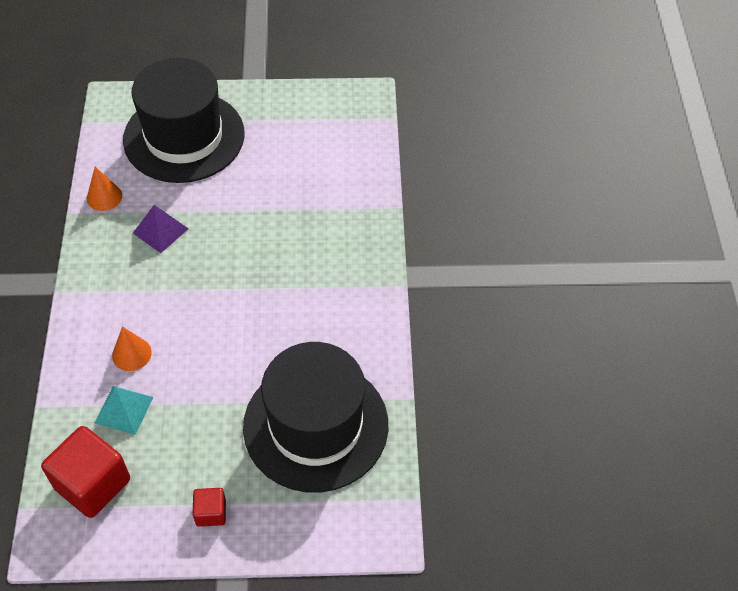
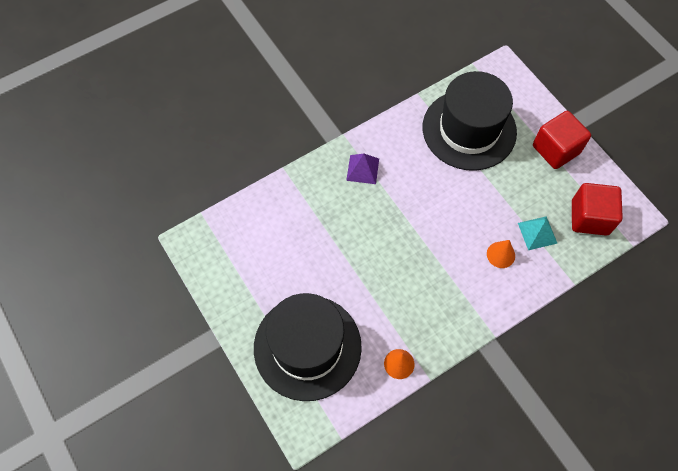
camera: 120 degrees left, 10 degrees up
purple pyramid [133,205,189,253] -> purple pyramid moved to [346,154,379,184]
red cube [193,488,226,527] -> red cube [533,111,591,169], size x1.98

